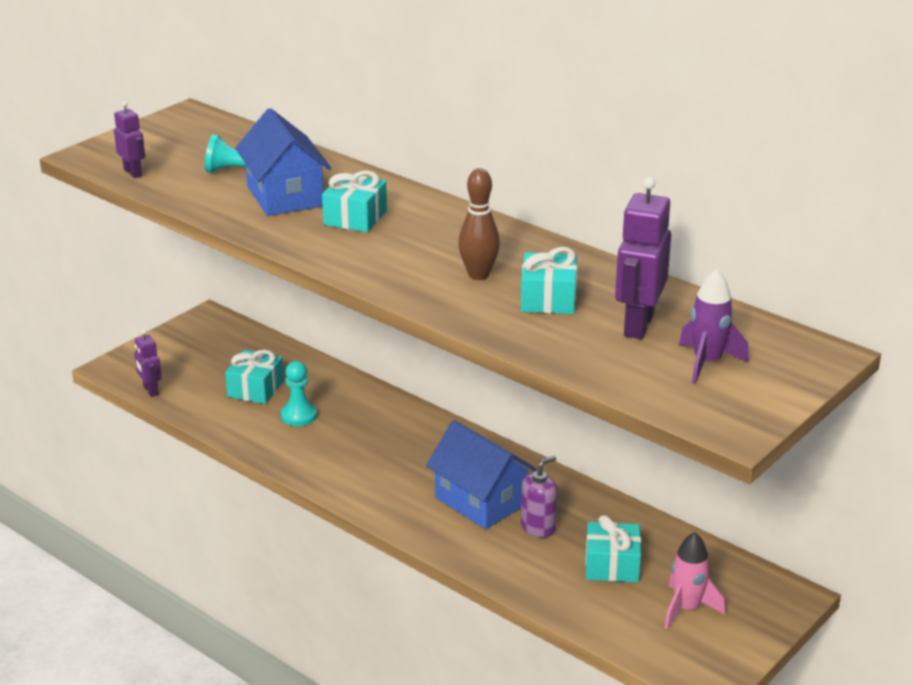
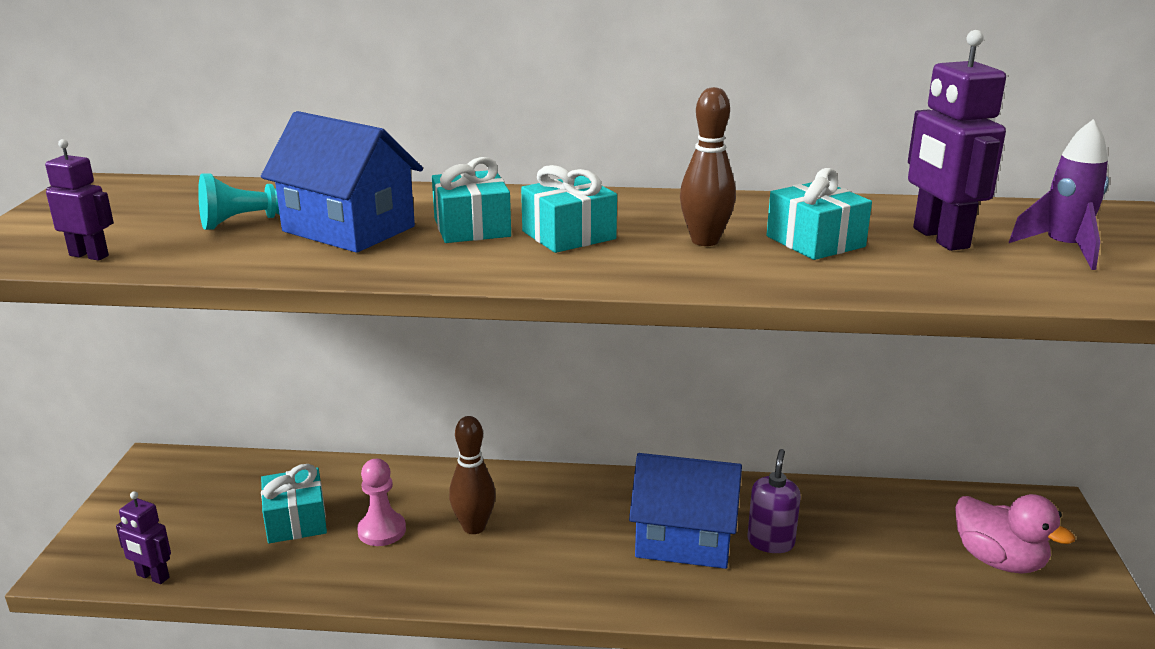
camera: 35 degrees left, 5 degrees down
turquoise pawn [281,361,317,426] -> pink pawn [357,459,406,546]
turquoise gift [585,515,641,582] -> turquoise gift moved to [521,165,617,253]
pink rocket [664,532,725,629] -> pink duck [955,494,1075,574]
none -> brown bowling pin [449,416,496,534]

